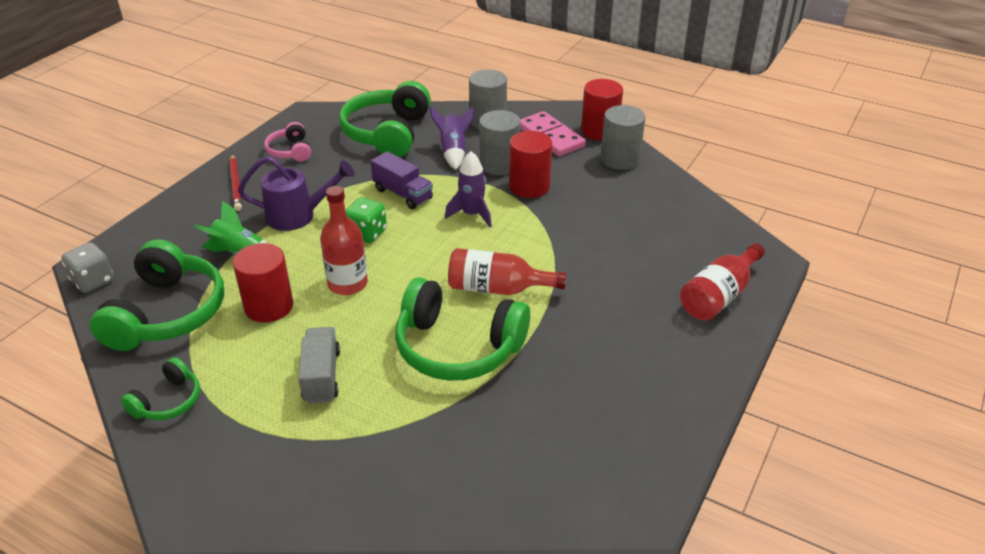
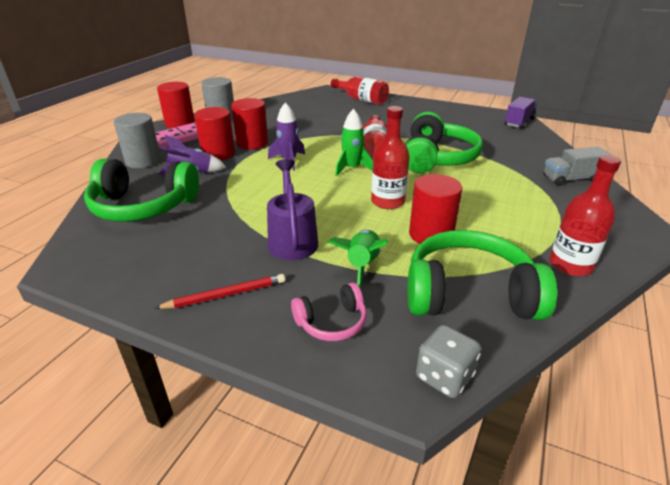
camera: 95 degrees left, 5 degrees down
green headphones [121,357,200,420] -> red bottle [550,155,621,276]
pink headphones [264,122,311,162] -> pink headphones moved to [291,283,367,341]
grey truck [298,327,340,403] -> grey truck moved to [543,147,613,186]
green dice [345,197,387,243] -> none
purple truck [370,151,433,209] -> purple truck moved to [505,97,537,129]
grey cylinder [479,110,520,175] -> red cylinder [194,107,235,161]
none -> green rocket [335,109,373,176]

